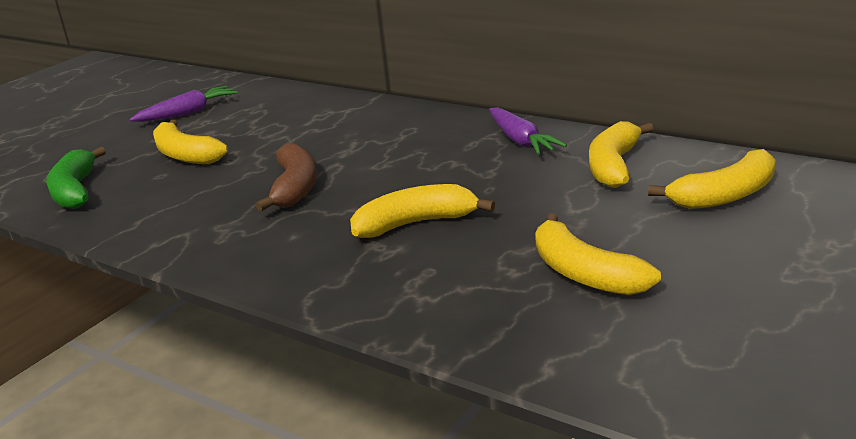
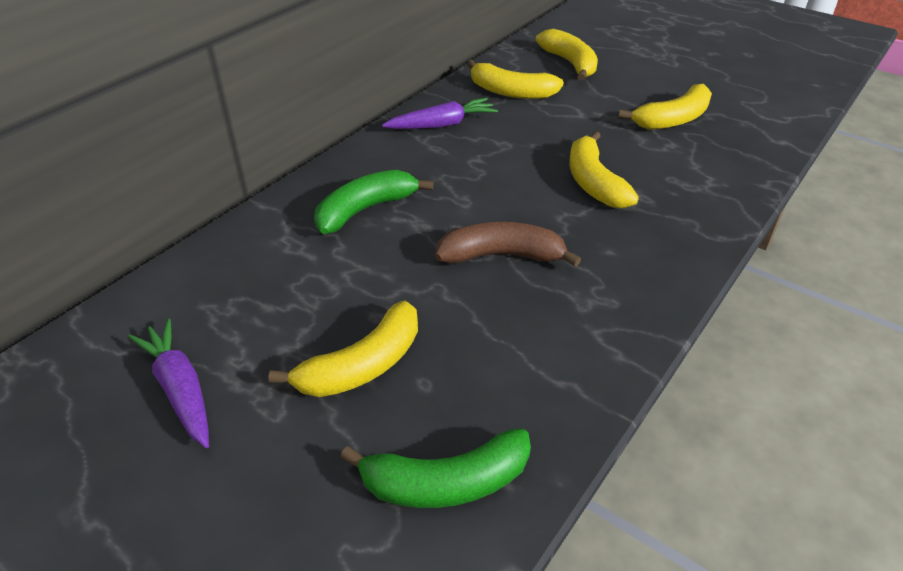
camera: 90 degrees left, 15 degrees up
none -> green banana [314,170,433,234]

